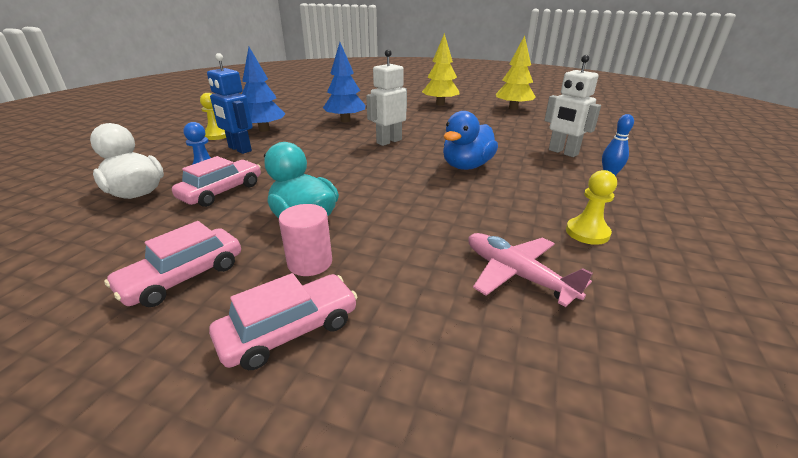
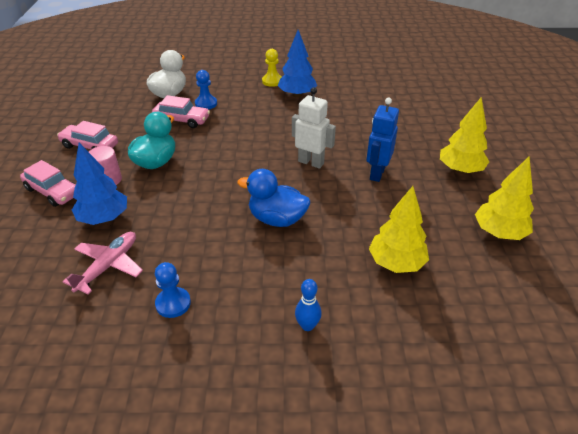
camera: 70 degrees right, 10 degrees up
blue robot [207,53,253,154] -> blue robot moved to [366,97,399,182]
blue tree [323,43,366,122] -> blue tree moved to [72,143,127,225]
white robot [544,55,601,157] -> none
yellow pawn [566,170,617,245] -> blue pawn [155,262,191,318]
none -> yellow tree [369,186,429,273]

